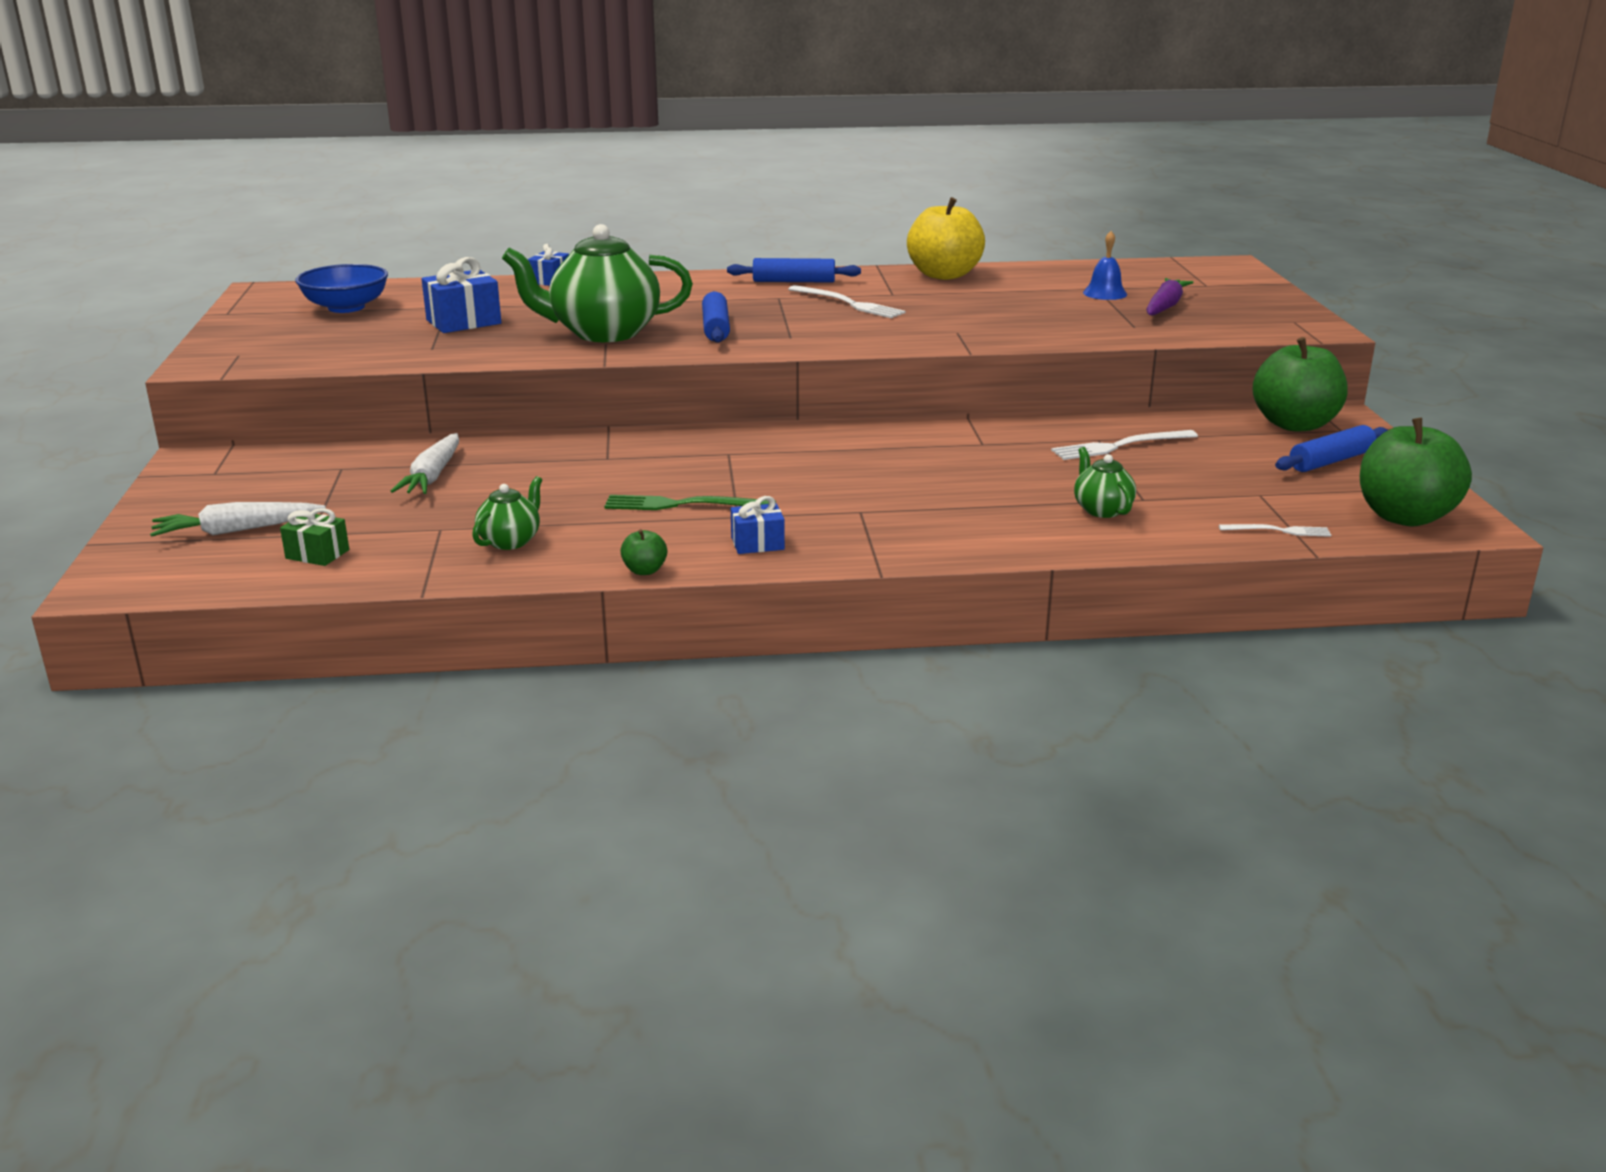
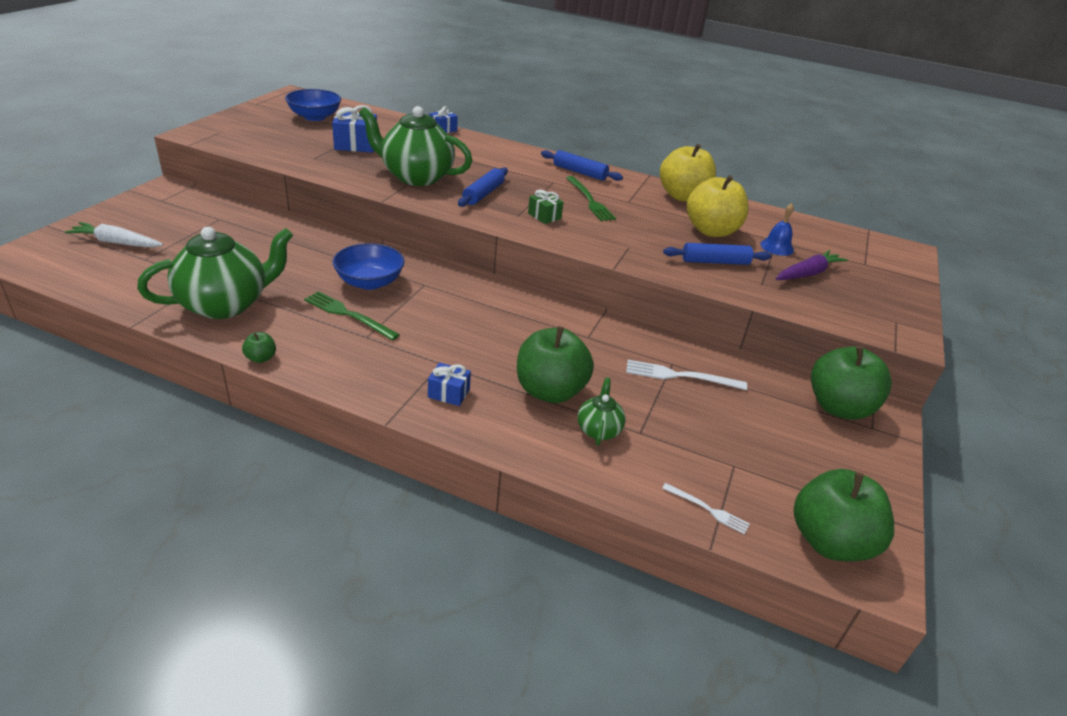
camera: 25 degrees right, 10 degrees up
green gift [280,508,349,566] -> green gift moved to [528,190,564,224]
white carrot [391,433,459,494] -> none
green teapot [472,476,542,550] -> green teapot [137,227,293,319], size x2.12
blue gift [731,496,785,554] -> blue gift moved to [428,362,471,406]
white fork [788,285,906,318] -> green fork [566,176,616,221]
blue rolling pin [1275,425,1388,472] -> blue rolling pin moved to [663,243,771,265]
none -> blue bowl [333,243,405,290]
none -> green apple [517,326,594,403]
none -> yellow apple [687,175,749,237]

